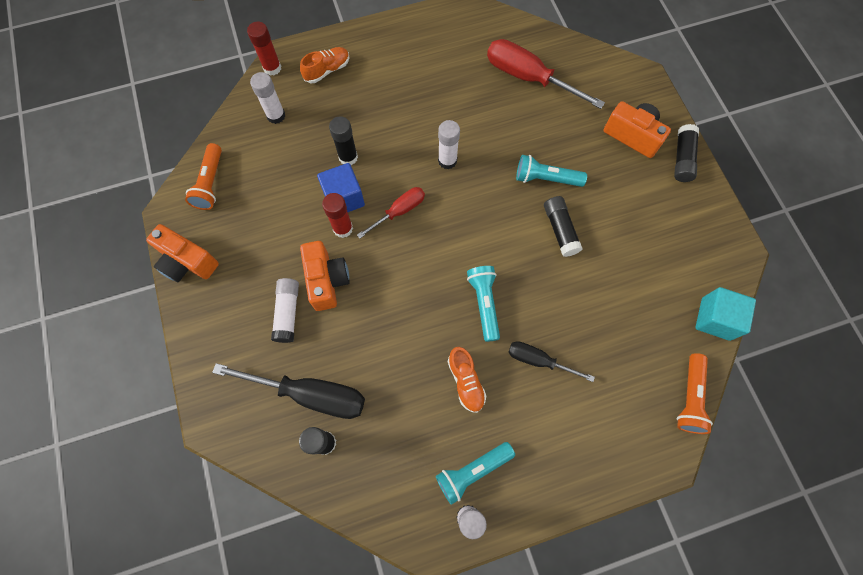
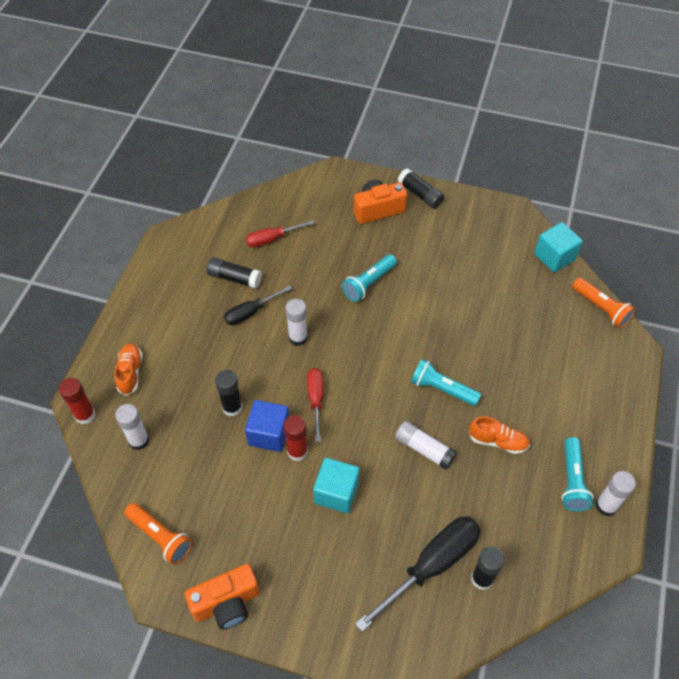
camera: 55 degrees left, 15 degrees down
white glue stick [271,278,299,343] -> white glue stick moved to [395,421,457,470]
orange camera [300,241,350,311] -> turquoise cube [313,458,360,513]
red screwdriver [487,39,605,109] -> red screwdriver [246,220,314,248], size x0.58
black screwdriver [508,341,595,382] -> black screwdriver moved to [224,286,292,325]
black glue stick [544,196,583,257] -> black glue stick moved to [206,257,262,289]

